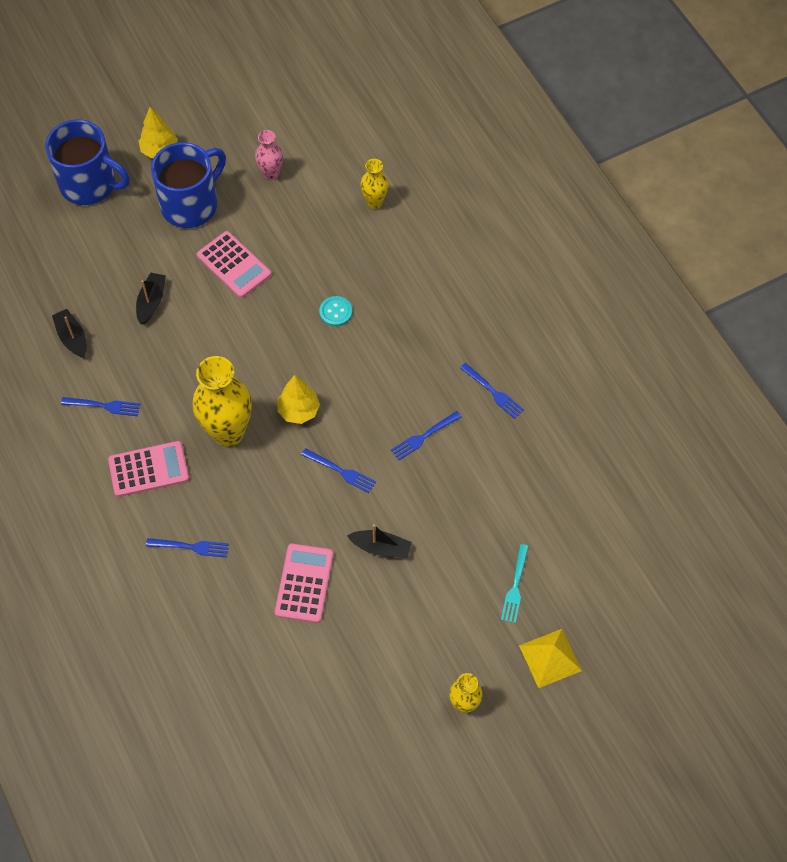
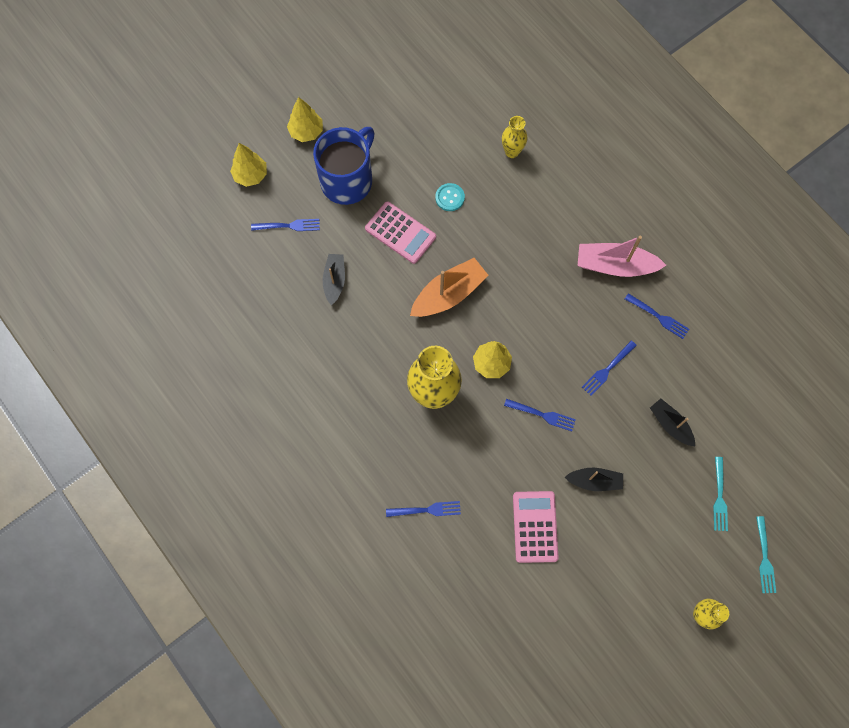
camera: 10 degrees left, 10 degrees up
blue mug [45,119,130,205] -> yellow tree [230,143,267,187]
black boat [52,309,87,359] -> black boat moved to [650,399,695,446]
blue fork [61,397,140,416] -> blue fork moved to [251,219,320,231]
pink calculator [108,441,189,497] -> none
pink vase [255,130,283,180] -> none
turquoise button [319,296,352,326] -> turquoise button moved to [435,183,465,211]
yellow pyramid [519,629,582,688] -> turquoise fork [756,516,776,593]
none -> orange boat [410,258,489,317]
none -> pink boat [578,236,666,277]

